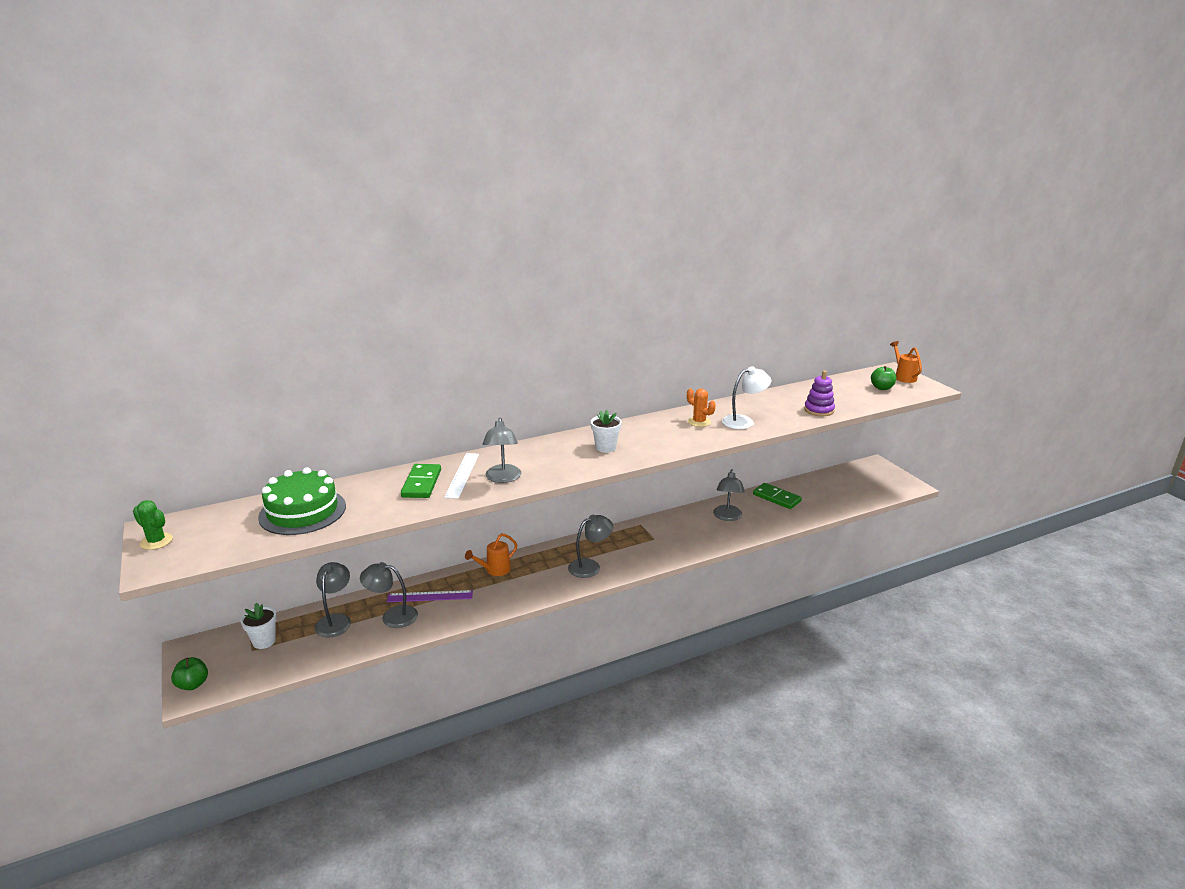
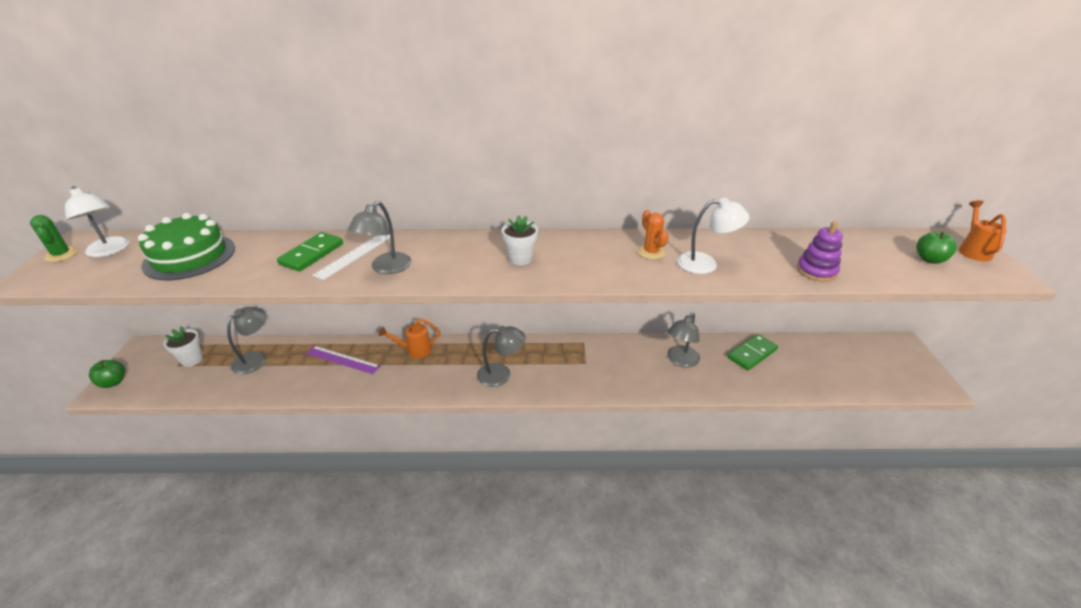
camera: 25 degrees right, 10 degrees up
grey lamp [360,562,418,628] -> none
green domino [753,483,802,509] -> green domino turned 75 degrees clockwise [728,334,778,370]
none -> white lamp [65,186,129,257]

